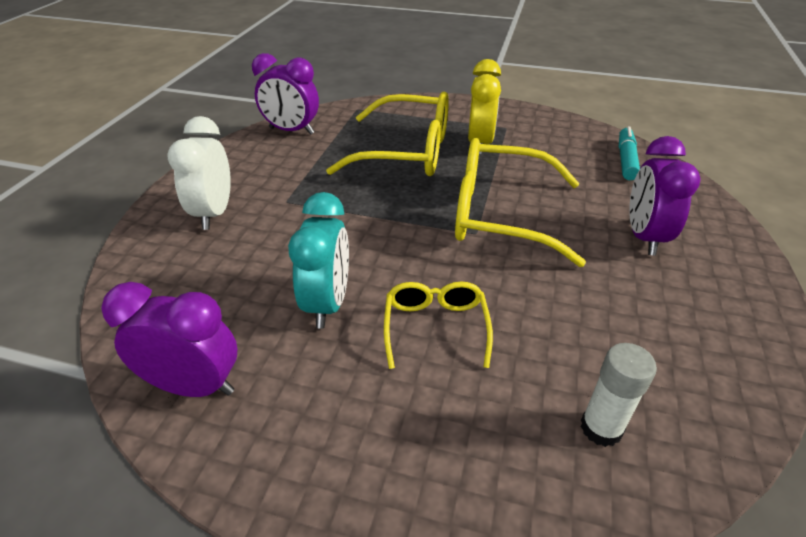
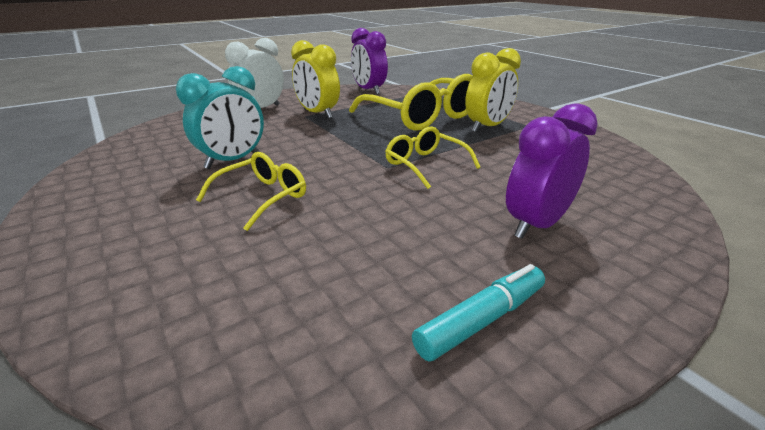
camera: 40 degrees right, 10 degrees down
purple clock [101,282,237,397] -> none
yellow glasses [455,138,586,267] -> yellow glasses [385,126,480,189], size x0.54
white glue stick [581,343,657,447] -> none
turquoise marker [619,126,640,180] -> turquoise marker moved to [412,264,545,362]
none -> yellow clock [291,40,340,119]

